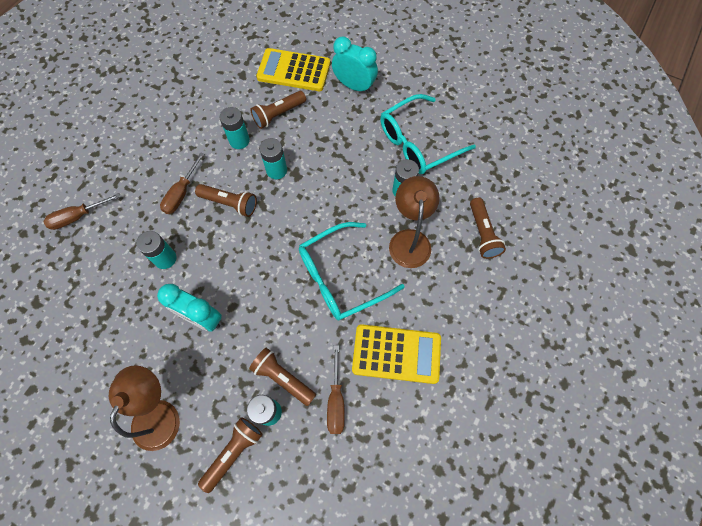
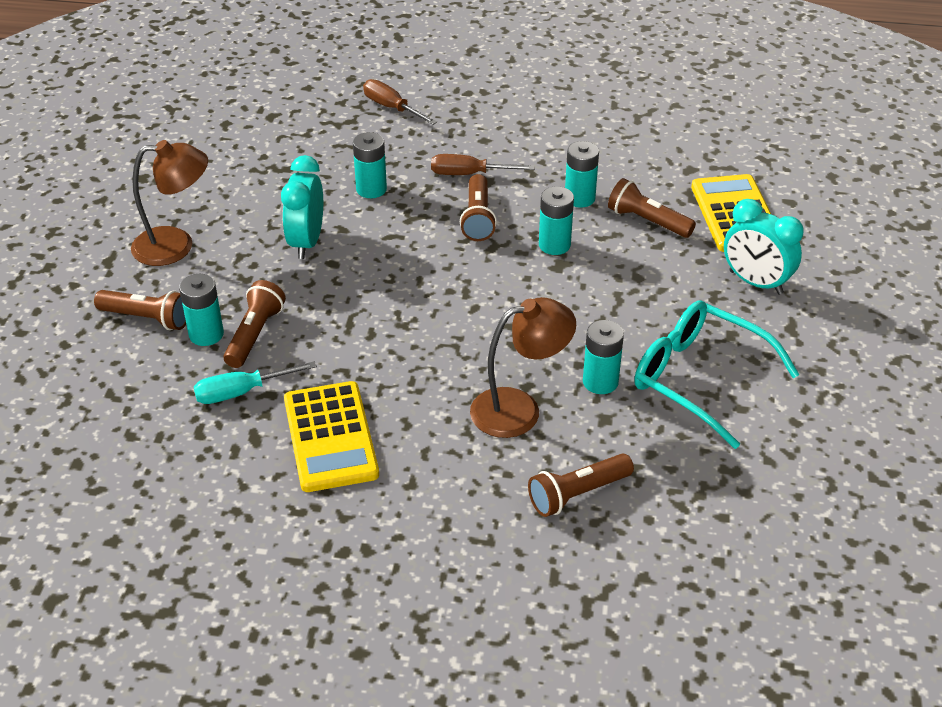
camera: 70 degrees right, 25 degrees down
turquoise glasses [299,222,404,321] -> none
brown screwdriver [327,345,345,434] -> turquoise screwdriver [194,361,317,404]
turquoise clock [332,37,378,93] -> turquoise clock turned 120 degrees clockwise [724,199,804,295]

